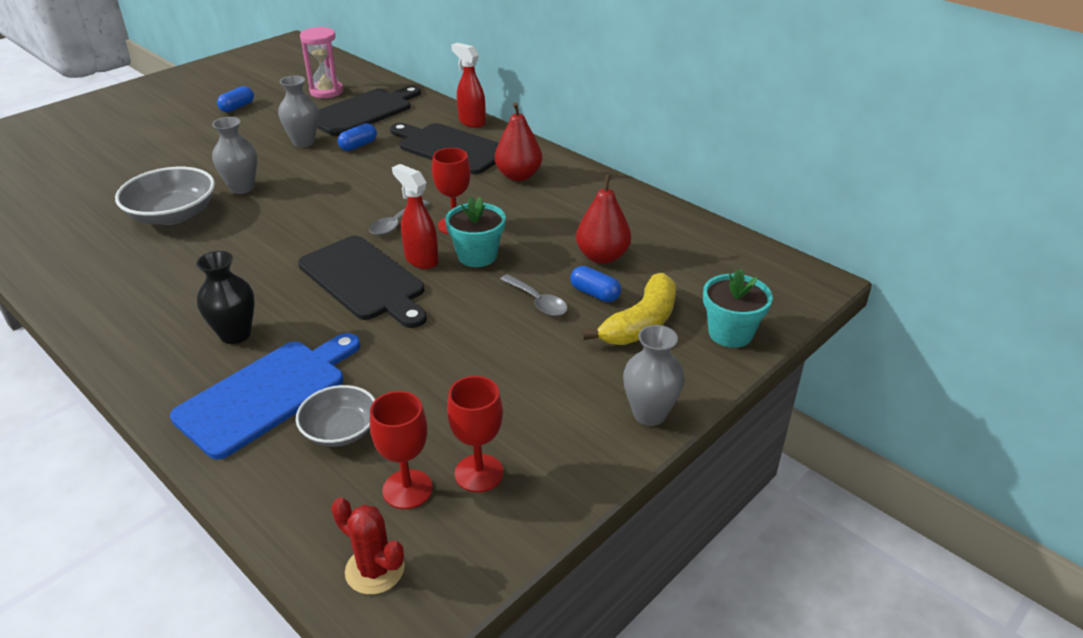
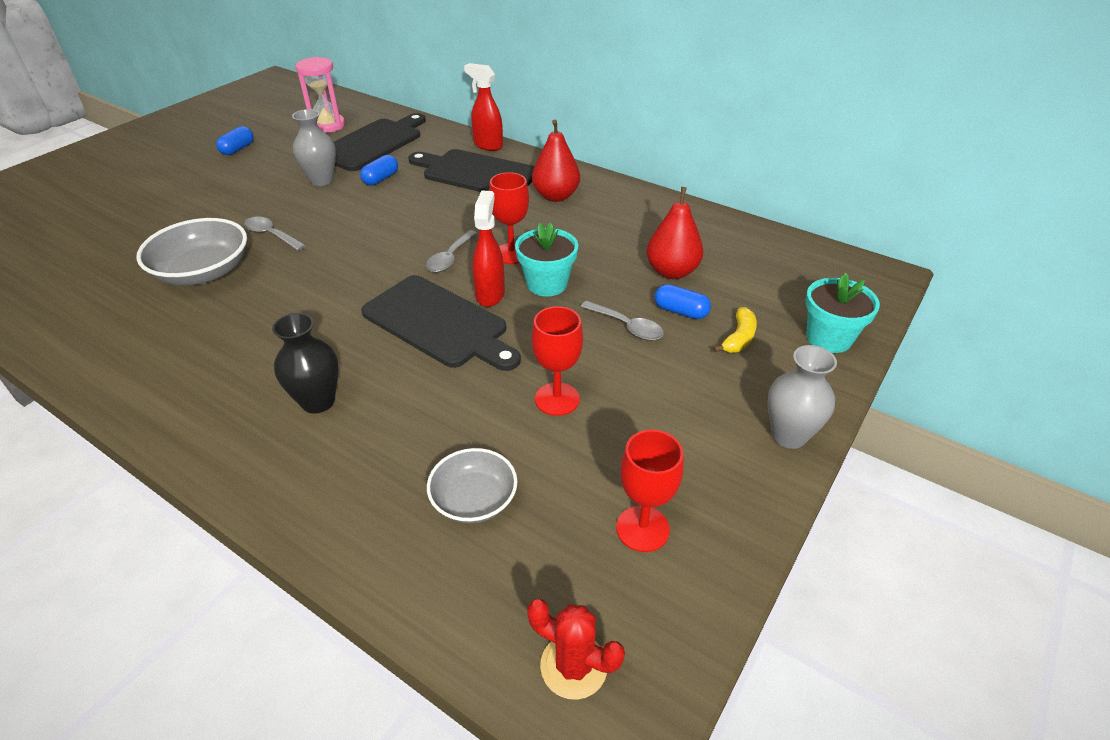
camera: 10 degrees left, 5 degrees up
blue cutting board [170,333,360,460] -> none
grey vase [212,117,257,194] -> grey spoon [244,217,306,251]
red goblet [370,391,433,509] -> red goblet moved to [532,306,583,416]
red spray bottle [392,164,438,269] -> red spray bottle turned 60 degrees clockwise [472,191,505,307]
yellow banana [582,273,676,345] -> yellow banana [713,307,757,353], size x0.56

